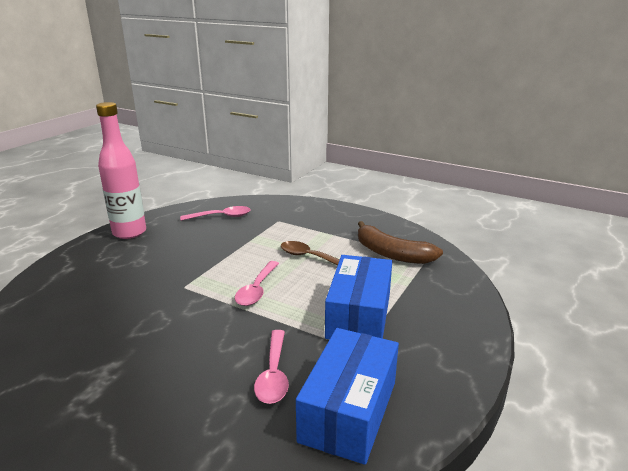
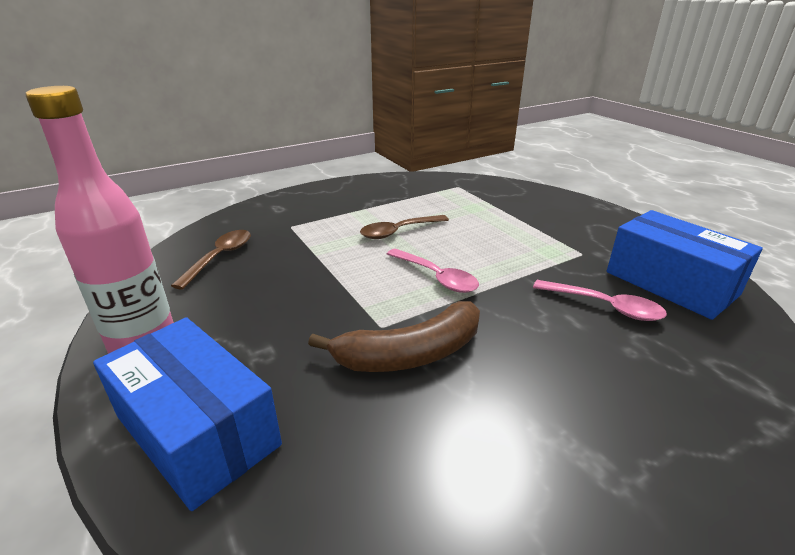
camera: 60 degrees left, 5 degrees up
pink spoon [180,206,251,221] -> brown spoon [171,230,251,290]
blue box [325,255,392,340] -> blue box moved to [93,317,282,511]
brown banana [358,221,443,264] -> brown banana moved to [308,301,480,372]

